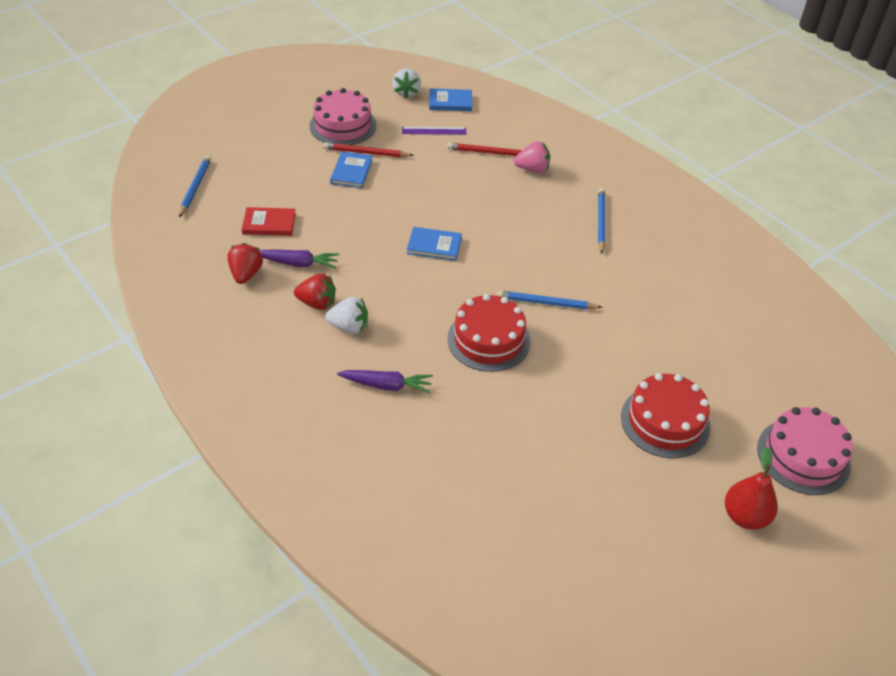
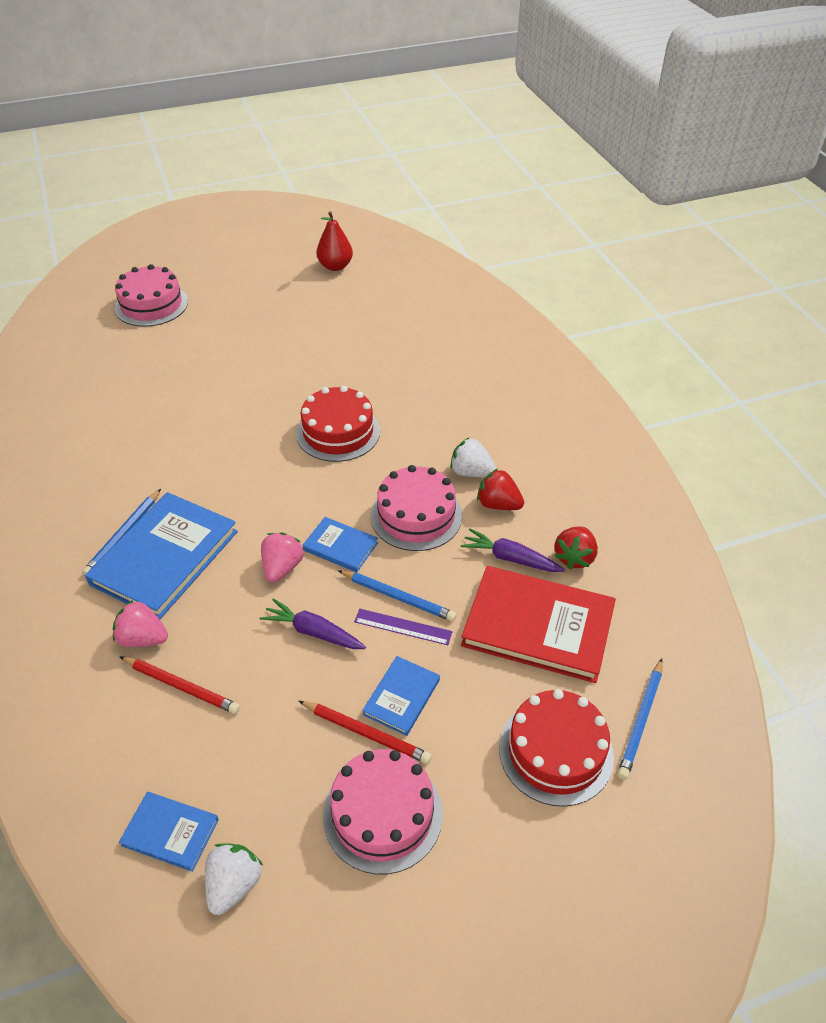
camera: 160 degrees left, 0 degrees up
red book [242,207,296,236] -> red book [461,566,616,683], size x2.00
purple carrot [337,370,433,394] -> purple carrot moved to [260,598,366,649]
purple ruler [402,127,466,135] -> purple ruler moved to [354,609,453,645]
blue pencil [496,290,603,309] -> blue pencil moved to [338,570,456,621]
red cake [621,373,711,458] -> red cake moved to [499,689,614,807]
red pear [725,447,778,530] -> red pear moved to [316,212,353,271]
none -> blue book [85,492,238,619]
none -> pink strawberry [261,532,304,582]
none -> pink cake [371,465,462,551]

